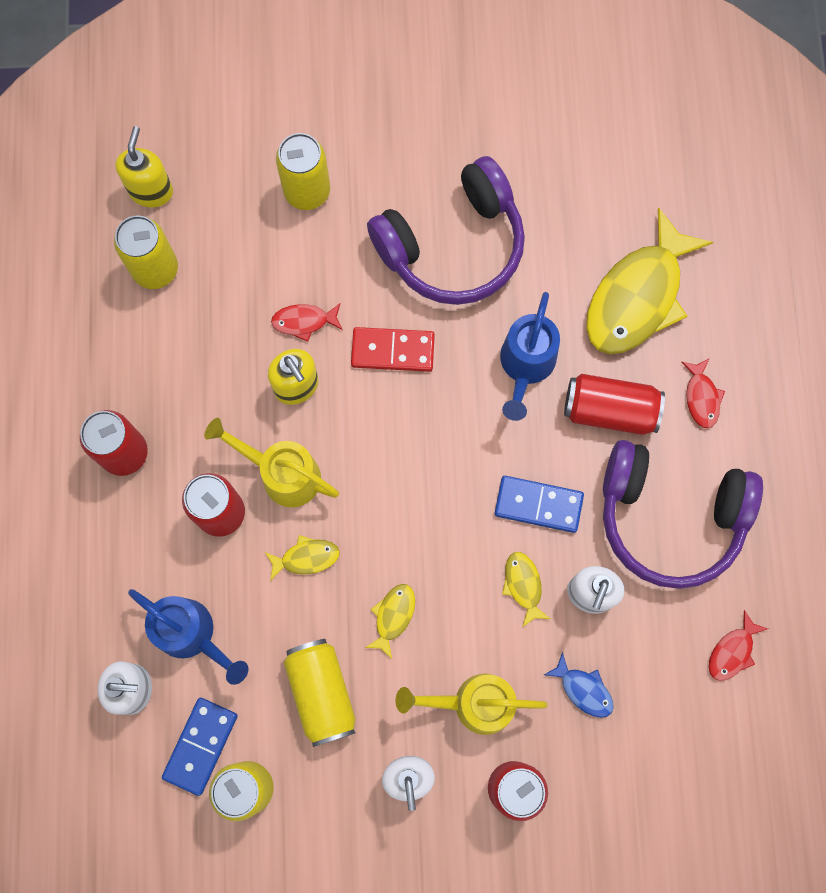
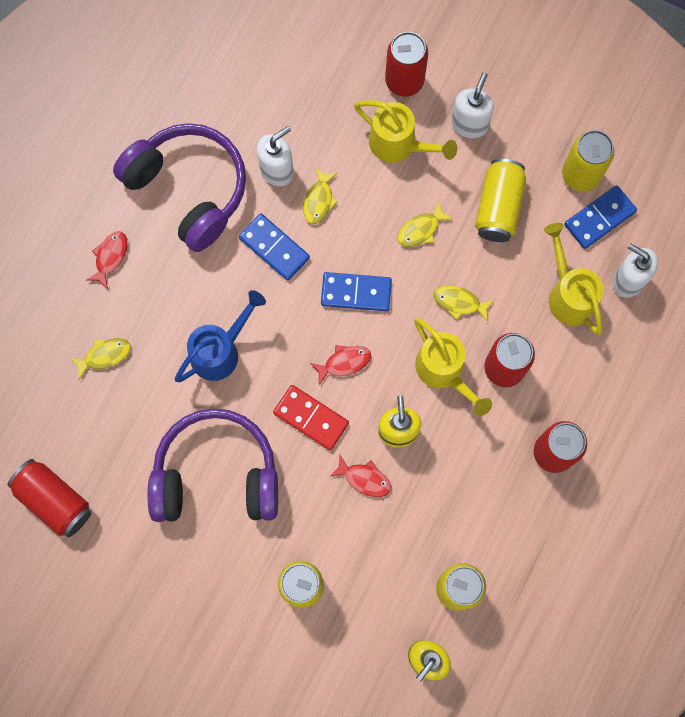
camera: 150 degrees left, 0 degrees up
blue watering can [128,589,248,685] -> yellow watering can [544,223,604,335]
blue fish [544,652,614,718] -> none
red can [564,374,665,435] -> red can moved to [8,459,91,537]
yellow fish [586,207,713,354] -> yellow fish [70,338,131,380], size x0.43
red fish [709,610,768,681] -> red fish moved to [310,345,371,385]
none -> blue domino [321,272,392,311]

